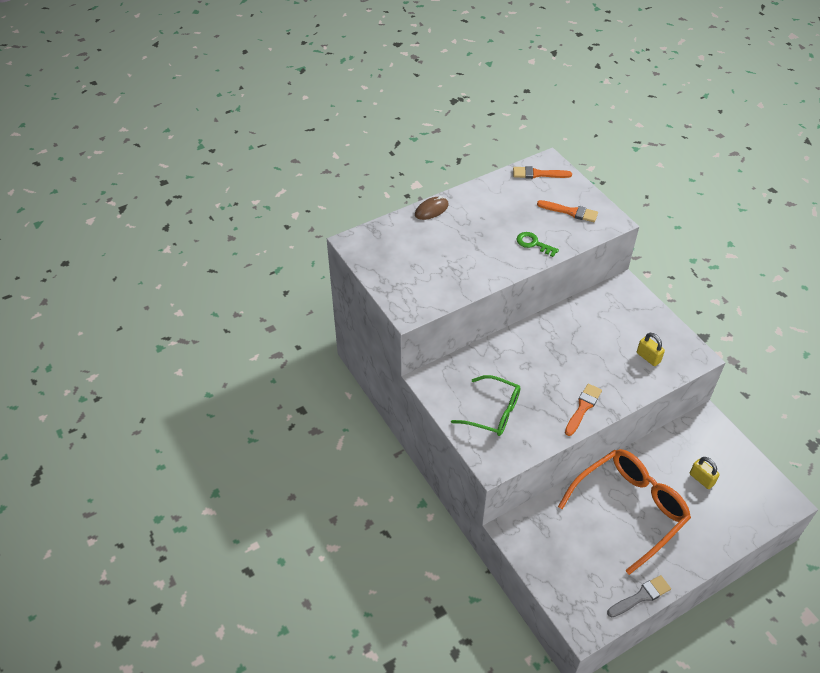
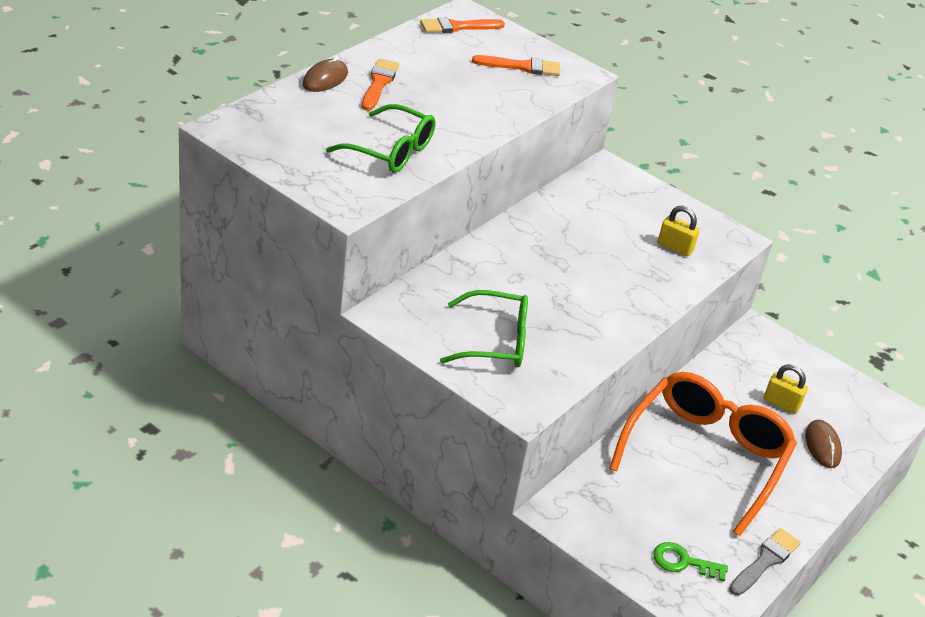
camera: 25 degrees left, 10 degrees down
green key [516,232,559,257] -> green key moved to [653,542,728,581]
orange brush [565,384,602,436] -> orange brush moved to [362,59,399,111]
none -> green glasses [326,104,436,173]
none -> brown mouse [805,420,842,468]

